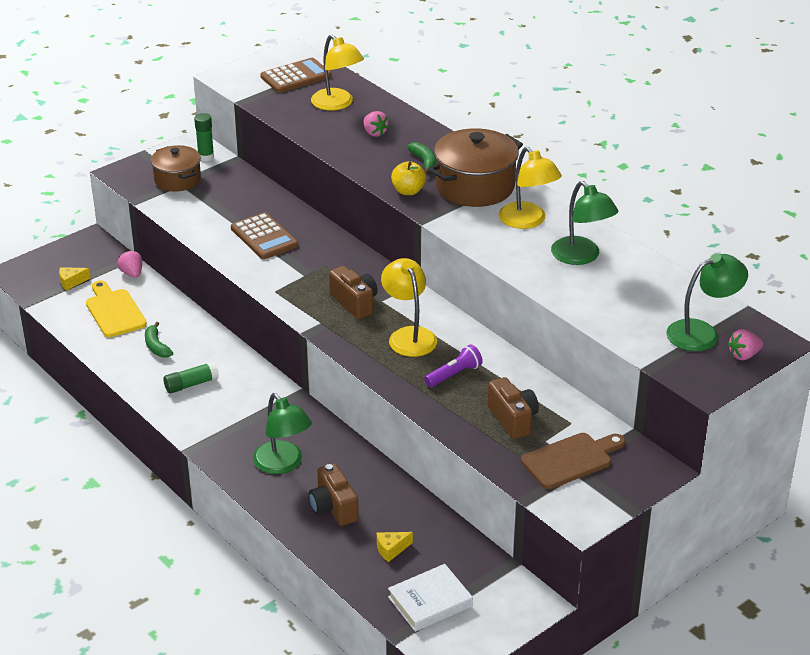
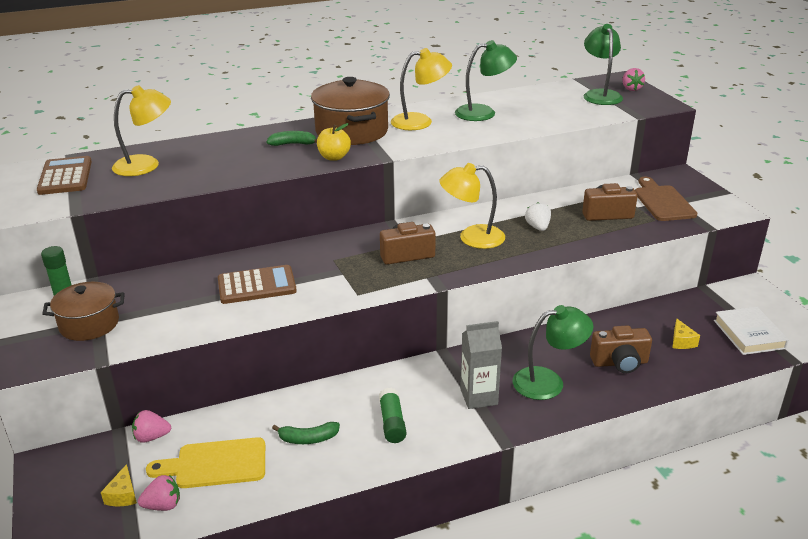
camera: 70 degrees left, 5 degrees down
pink strawberry [363,111,389,137] -> pink strawberry moved to [138,475,180,511]
purple flashlight [424,344,483,387] -> white strawberry [525,202,551,231]
none -> grey carton [460,321,502,409]

